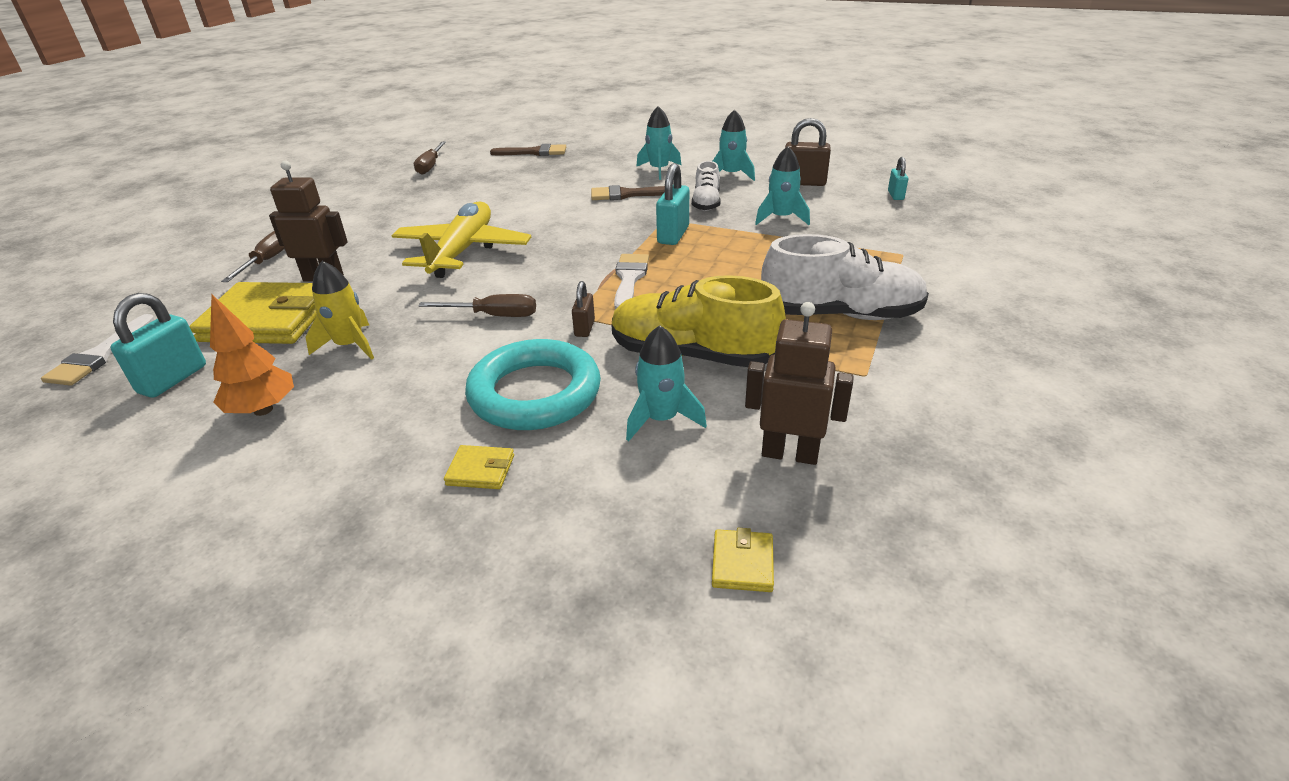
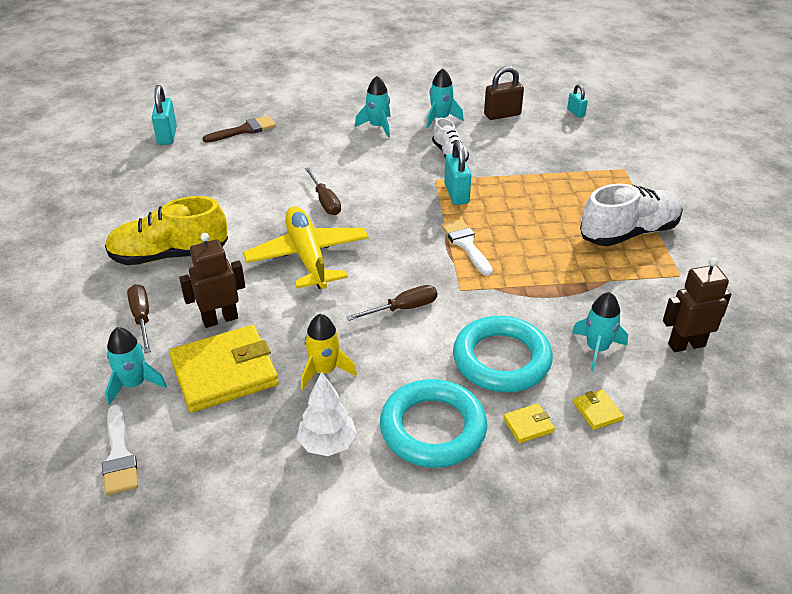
camera: 30 degrees left, 5 degrees up
turquoise padlock [110,293,206,398] -> turquoise padlock moved to [152,85,177,145]
orange tree [210,295,294,416] -> white tree [297,371,357,456]
brown screwdriver [414,142,446,175] -> brown screwdriver moved to [305,167,341,215]
brown padlock [572,281,595,337] -> none
brown brush [591,185,665,200] -> none
yellow shoe [612,275,786,367] -> yellow shoe moved to [105,196,228,265]
yellow wallet [712,528,774,592] -> yellow wallet moved to [573,389,624,430]
turquoise rocket [755,146,810,225] -> turquoise rocket moved to [105,327,167,405]
none -> turquoise ring [380,379,487,468]

